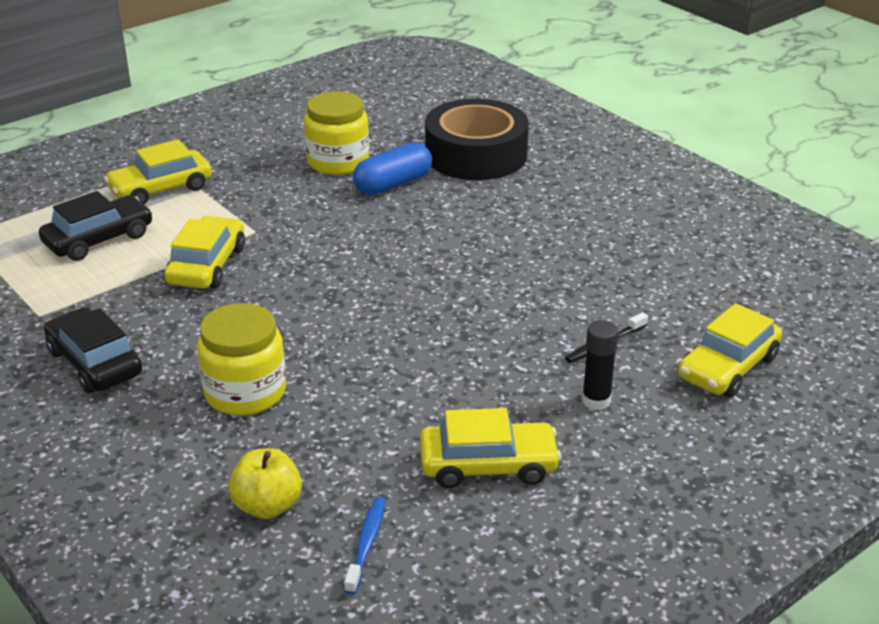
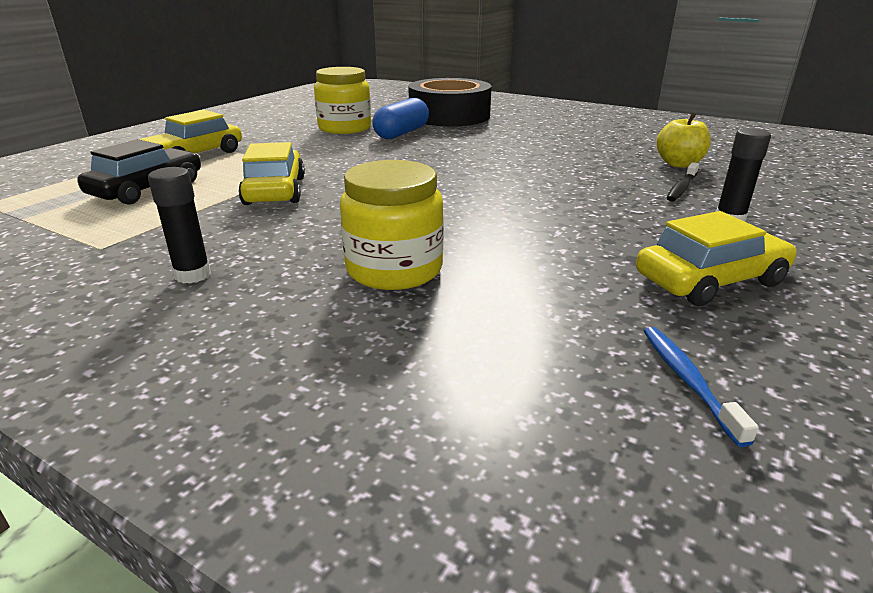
camera: 20 degrees left, 5 degrees down
black car [44,307,142,393] -> black glue stick [148,167,211,284]
yellow apple [228,448,302,519] -> yellow apple moved to [657,113,711,168]
yellow car [678,303,782,397] -> none

